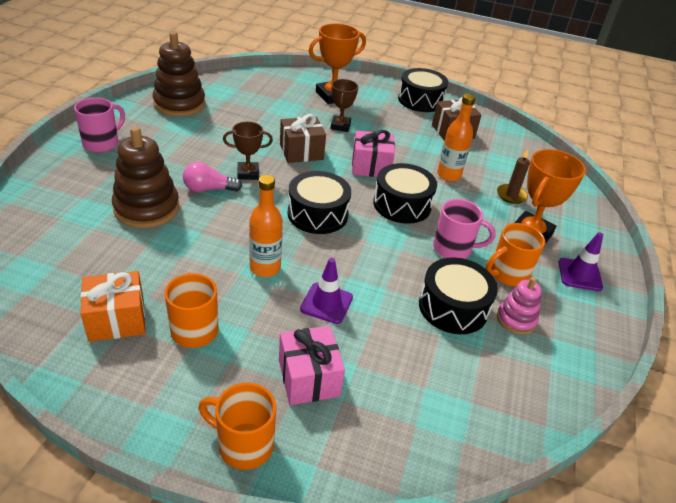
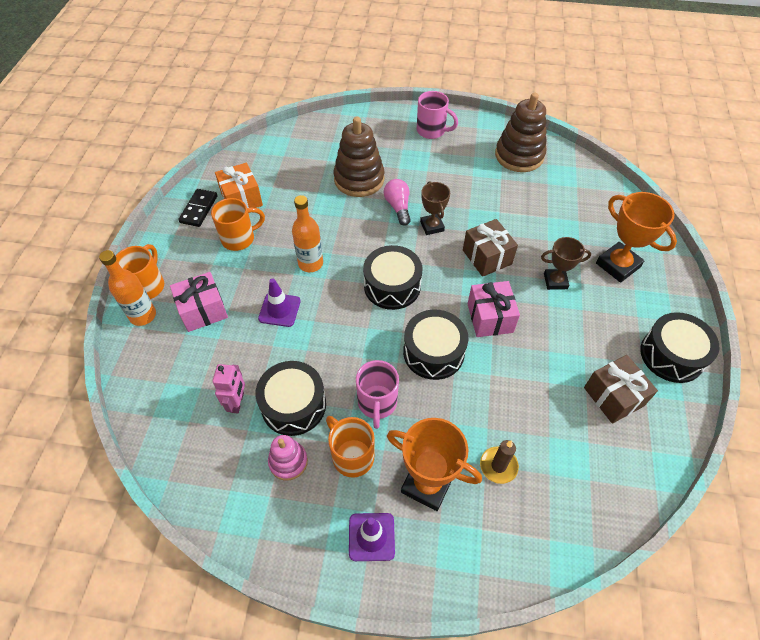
camera: 85 degrees right, 15 degrees up
orange bottle [437,94,476,181] -> orange bottle moved to [99,250,156,326]
none -> black domino [178,189,218,227]
none -> pink robot [212,364,245,413]

